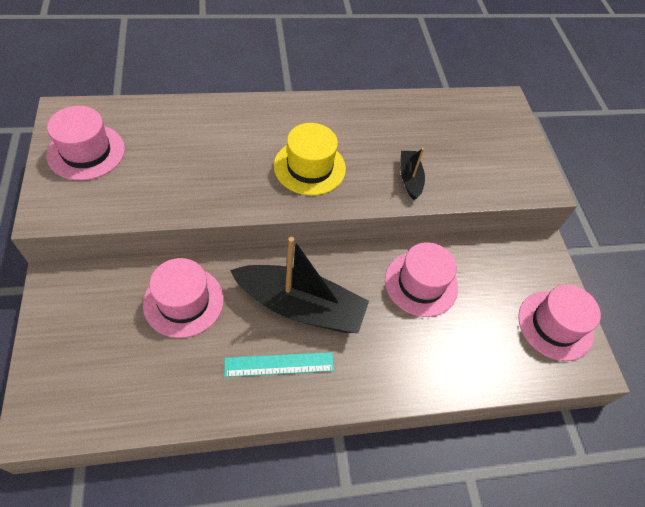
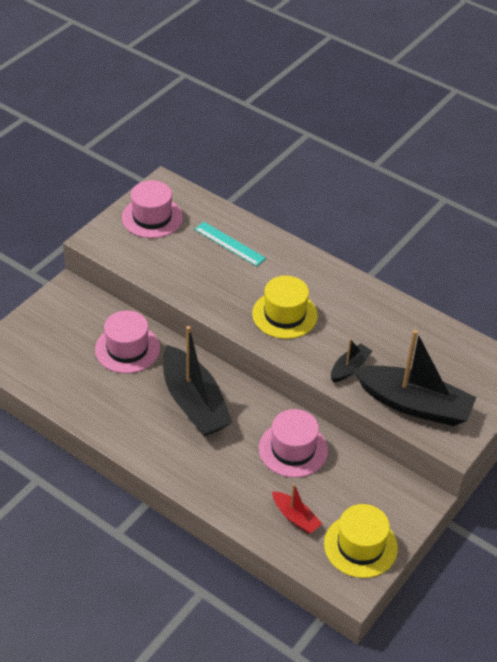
camera: 50 degrees right, 10 degrees down
turquoise ruler [224,352,334,377] -> turquoise ruler moved to [194,222,266,266]
pink hat [518,285,601,361] -> yellow hat [324,504,398,578]
none -> red boat [272,483,323,534]
none -> black boat [353,330,476,426]

